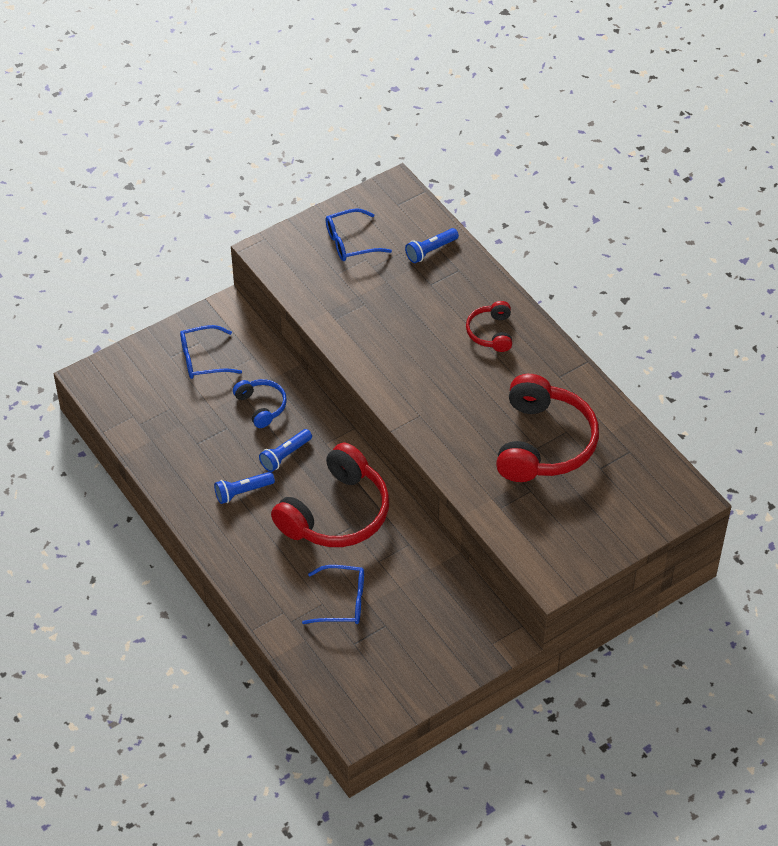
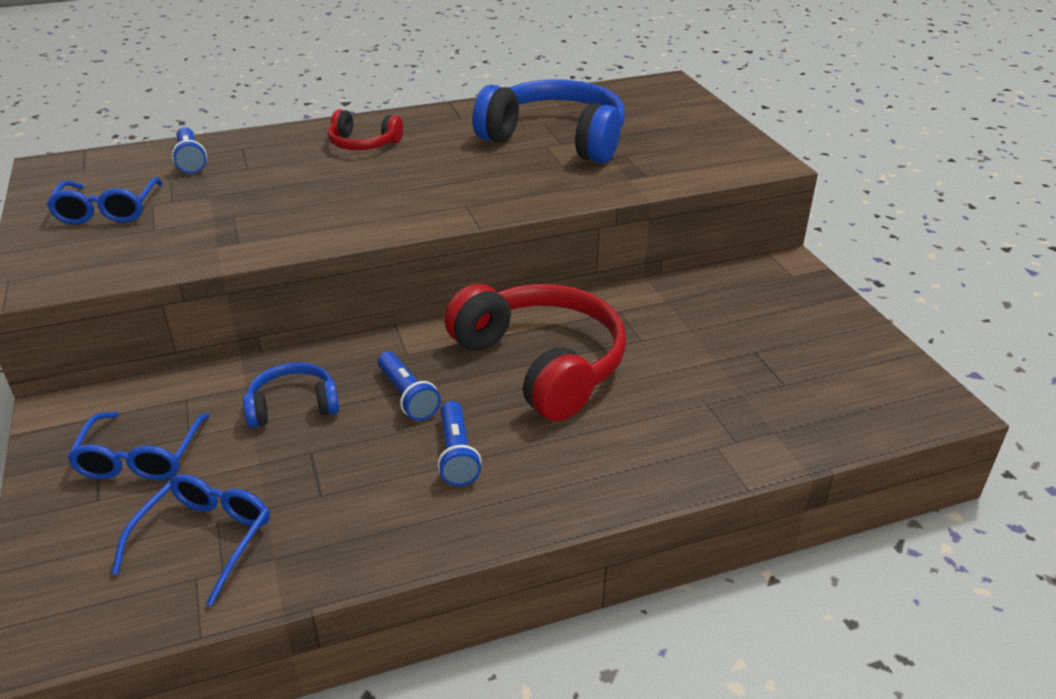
camera: 75 degrees left, 15 degrees down
blue glasses [302,565,364,624] -> blue glasses moved to [112,474,270,606]
red headphones [496,374,599,482] -> blue headphones [472,79,625,163]

